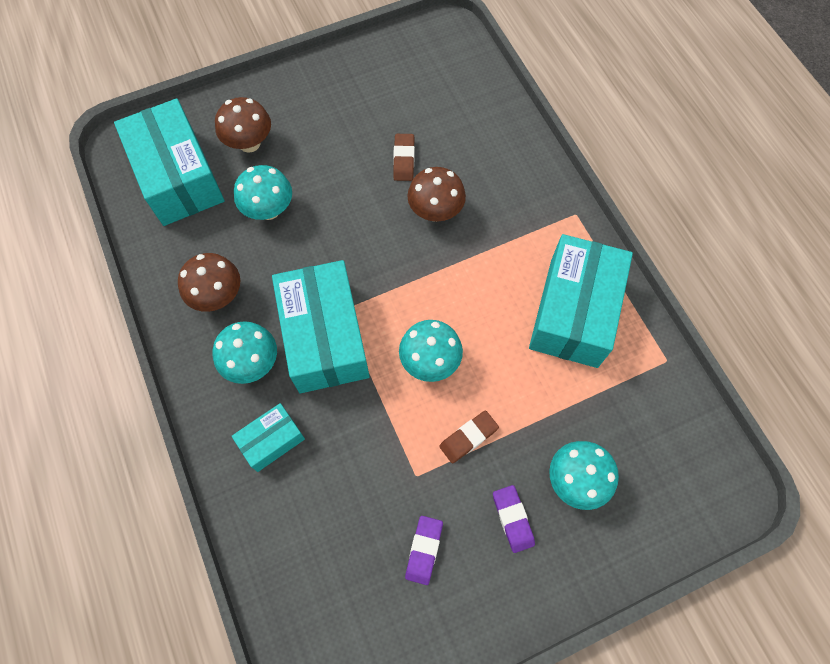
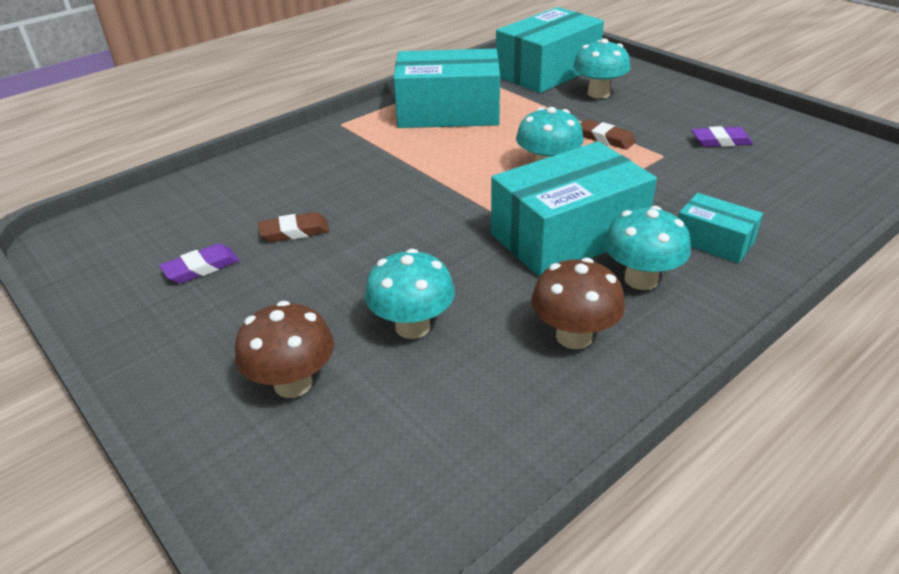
camera: 105 degrees left, 30 degrees down
turquoise box [114,98,225,226] -> turquoise box moved to [496,7,604,93]
brown mushroom [407,167,466,222] -> none
purple eraser [493,485,535,553] -> purple eraser moved to [159,243,239,284]

